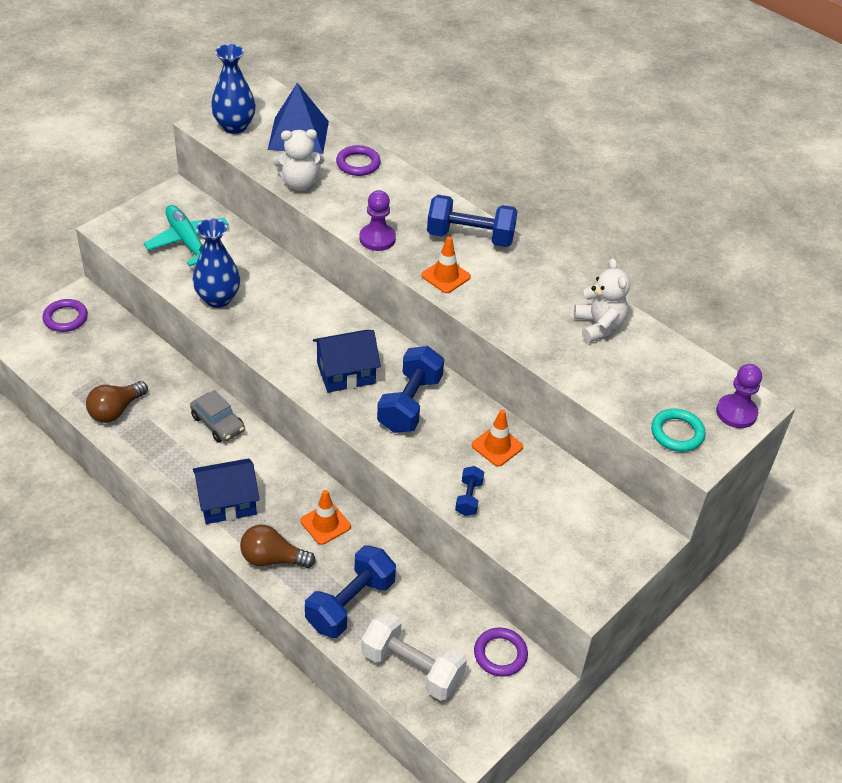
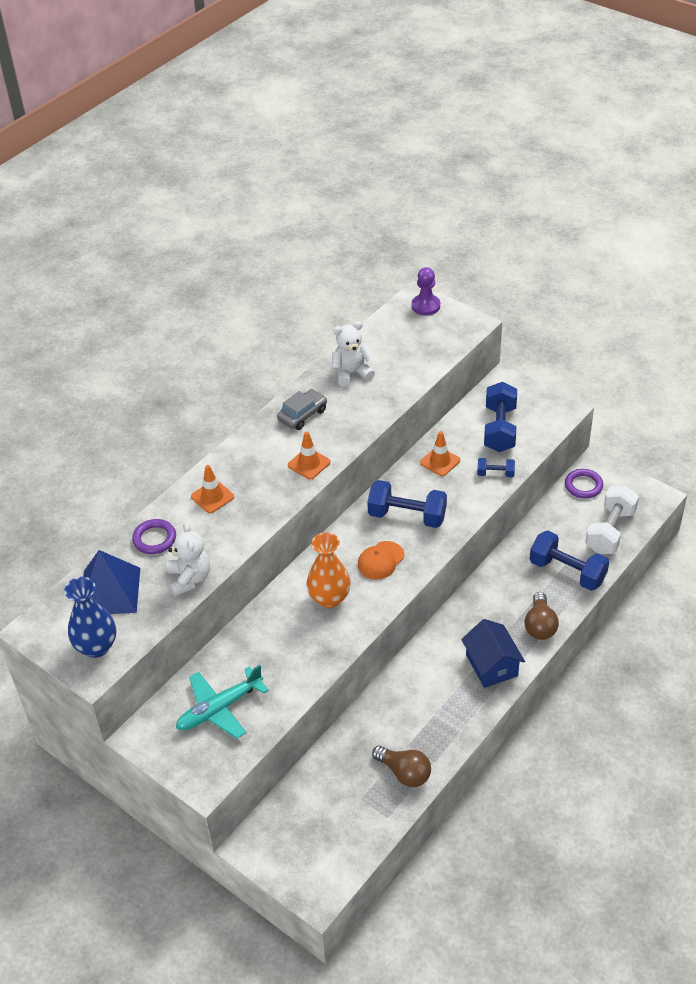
camera: 90 degrees left, 0 degrees up
purple ring [43,299,88,332] -> none
grey car [190,390,245,443] -> grey car moved to [277,389,327,430]
blue vase [193,218,240,308] -> none
orange traffic cone [300,490,351,545] -> orange traffic cone moved to [191,465,234,513]
blue house [313,330,381,393] -> orange cap [358,541,404,580]
purple pawn [360,190,396,251] -> none
blue dumbbell [427,195,518,247] -> blue dumbbell moved to [484,382,517,452]
turquoise ring [651,408,705,452] -> none
none -> orange vase [306,532,351,608]

